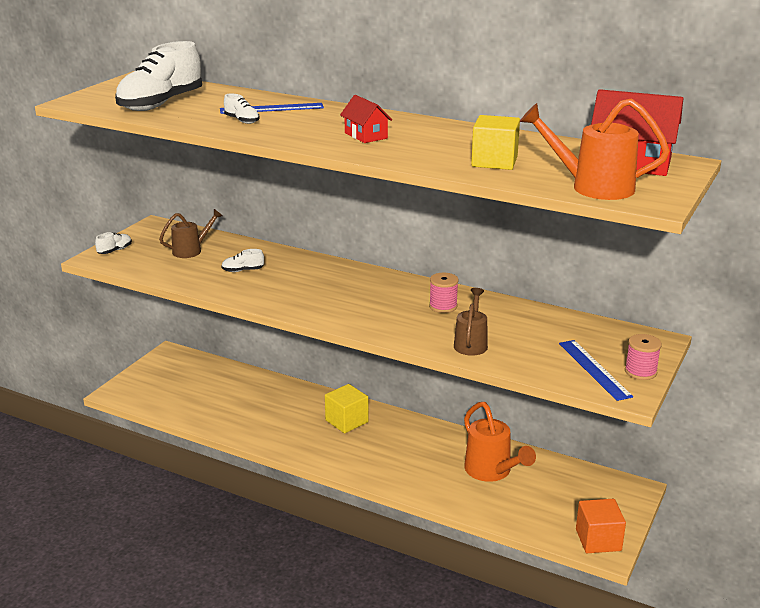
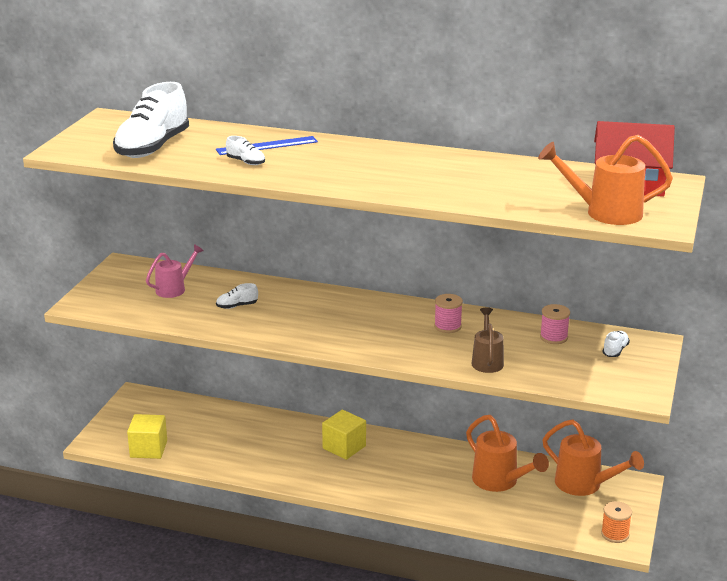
camera: 10 degrees left, 0 degrees up
white shoe [95,232,132,254] -> white shoe moved to [602,331,630,357]
brown watering can [159,209,222,258] -> pink watering can [146,244,204,298]
red house [340,95,392,143] -> none
yellow cube [471,115,520,170] -> yellow cube moved to [127,414,167,459]
blue ruler [559,340,633,401] -> none
orange cube [576,499,626,553] -> orange spool [601,501,632,543]
pink spool [625,334,662,380] -> pink spool moved to [540,304,570,344]
none -> orange watering can [542,420,644,496]

